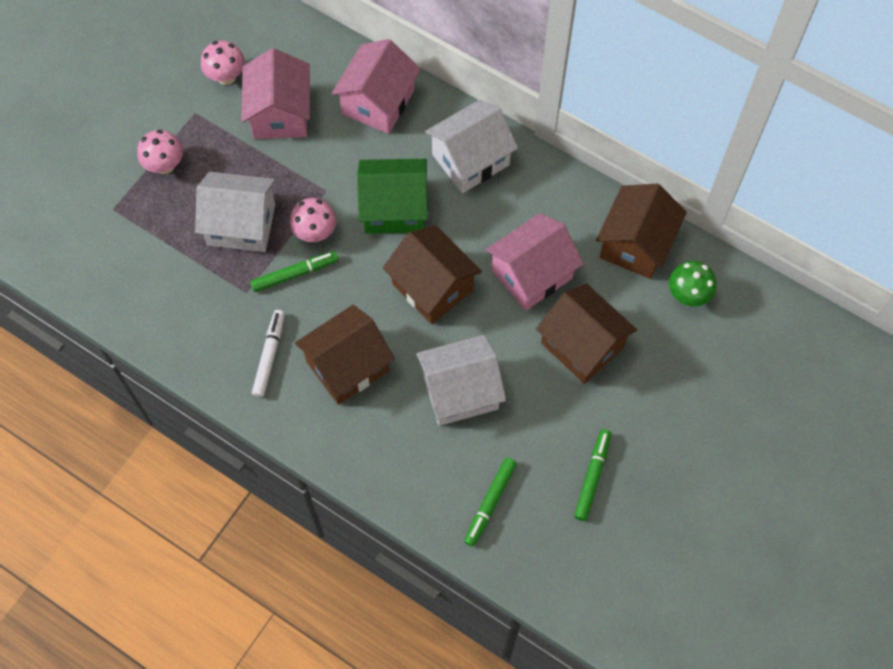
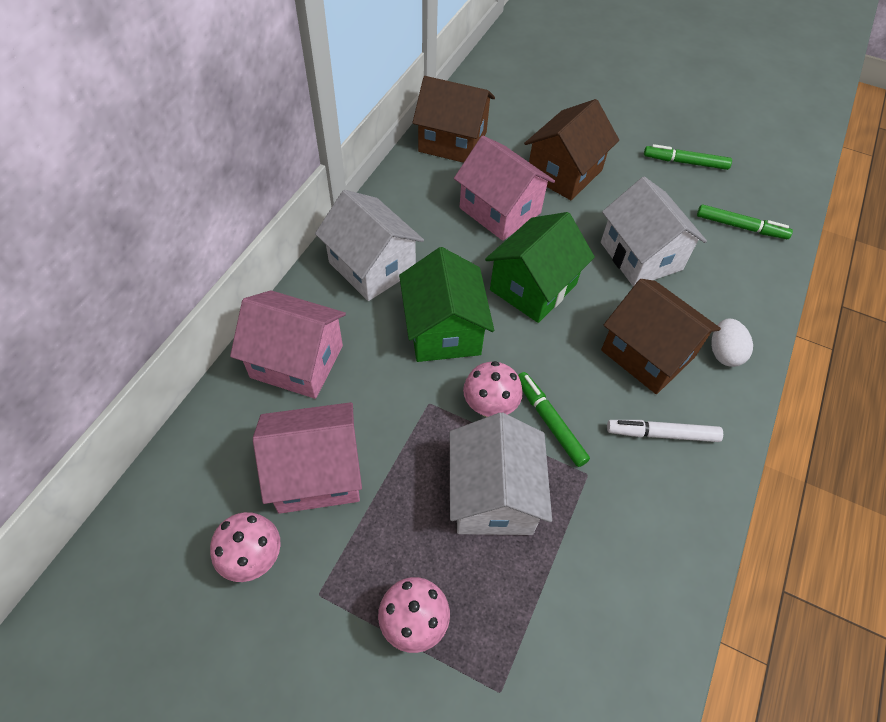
camera: 100 degrees left, 10 degrees down
brown house [383,225,482,324] -> green house [485,212,595,323]
green mushroom [669,261,716,306] -> none
none -> white egg [711,319,753,367]

